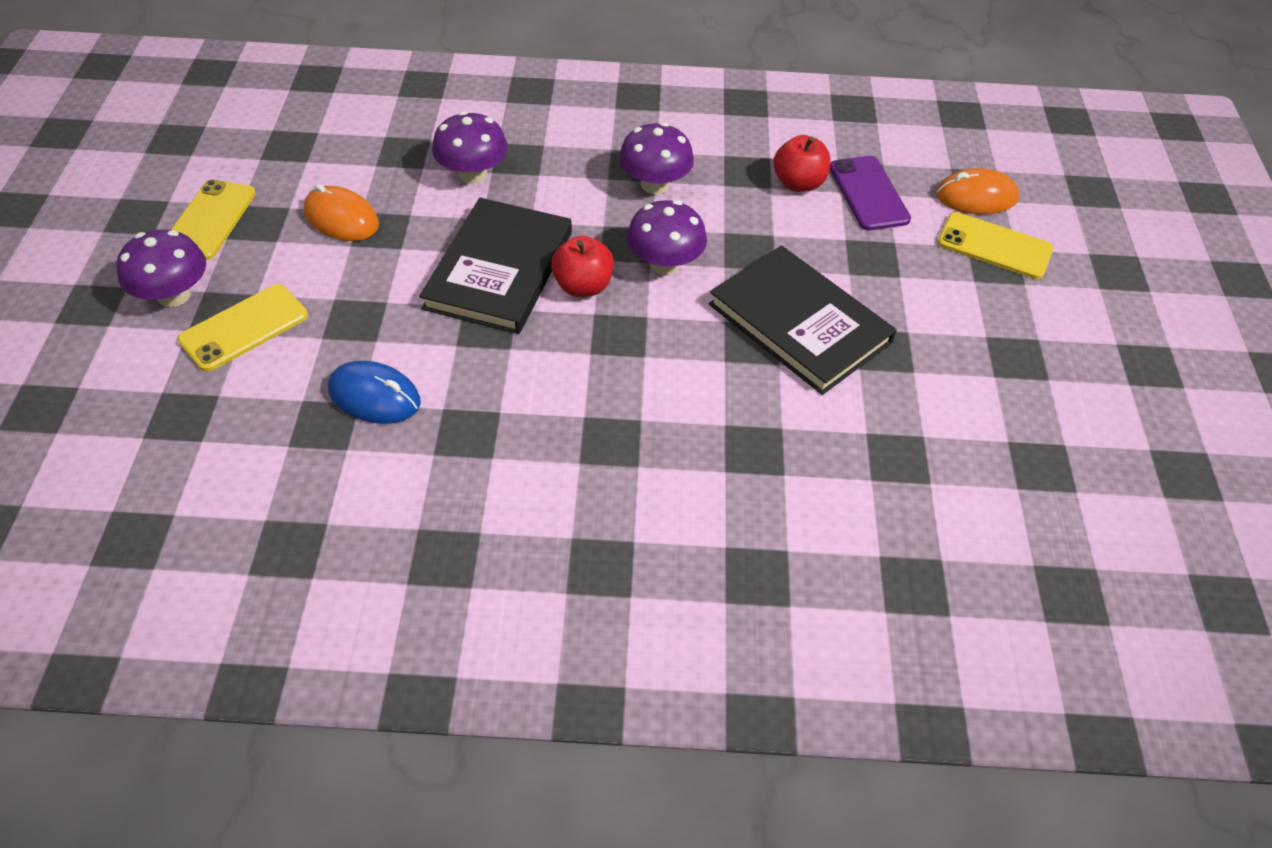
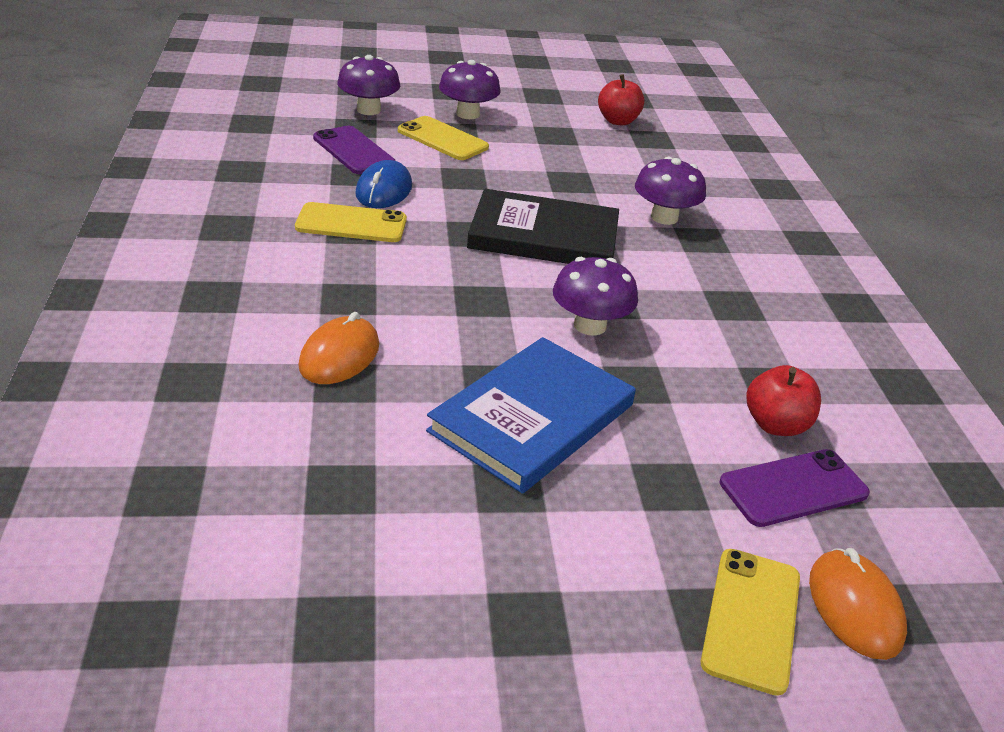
camera: 80 degrees right, 15 degrees down
yellow phone [171,179,256,260] -> yellow phone moved to [295,202,407,242]
orange mouse [304,184,379,241] -> orange mouse moved to [298,312,379,384]
red apple [551,236,614,297] -> red apple moved to [598,74,645,125]
purple mushroom [619,122,694,194] -> purple mushroom moved to [337,55,400,115]
black book [709,245,897,395] -> blue book [426,337,636,494]
none -> purple phone [313,126,396,174]

